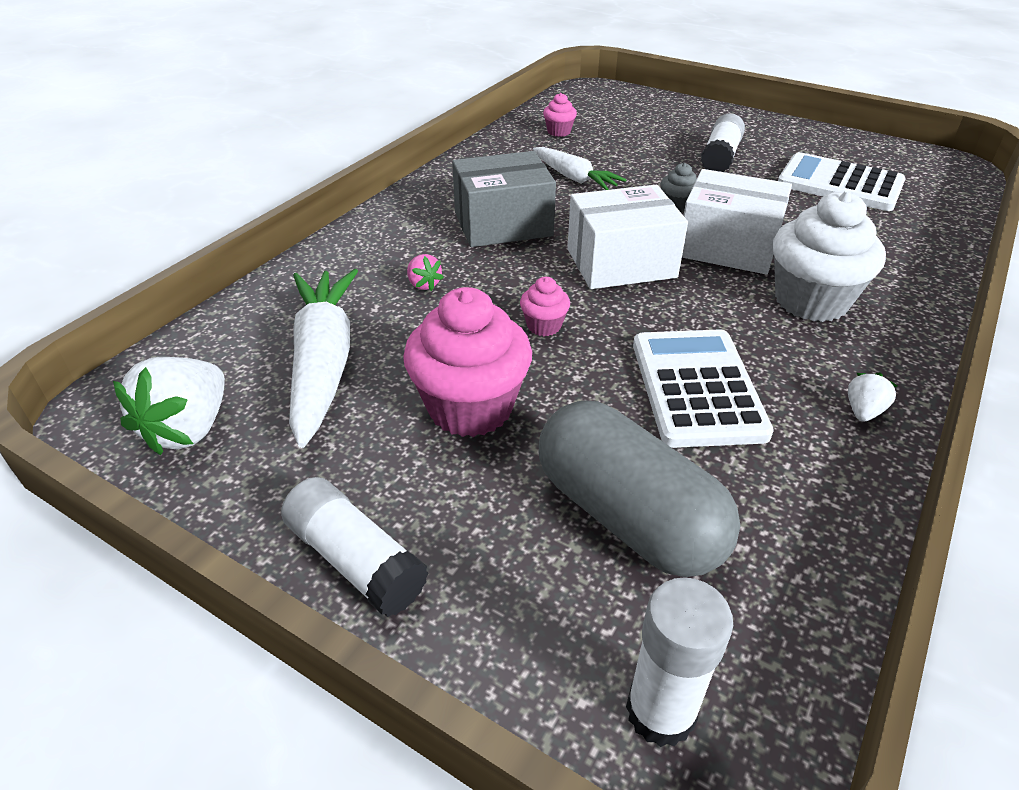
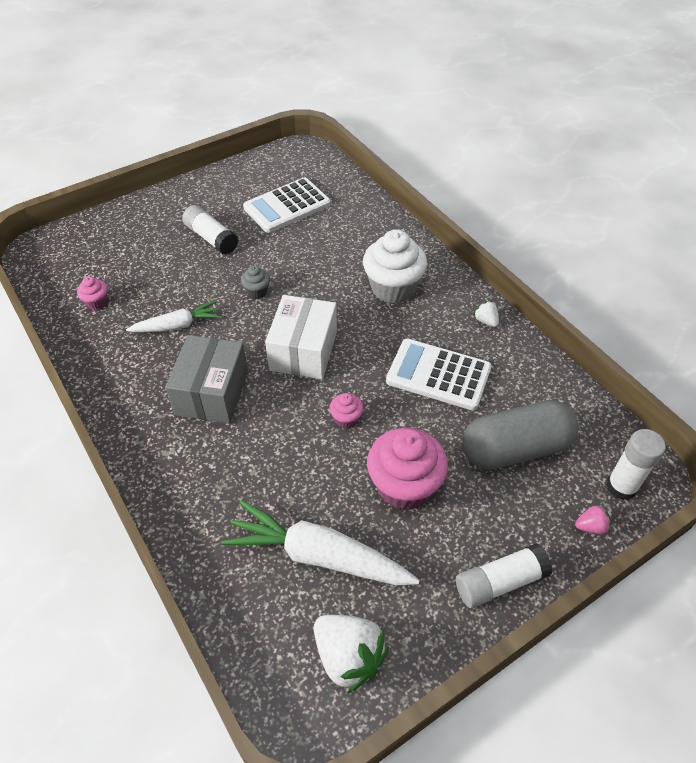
camera: 65 degrees left, 10 degrees up
pink strawberry [407,254,444,291] -> pink strawberry moved to [575,505,611,535]
white box [682,169,792,274] -> none

